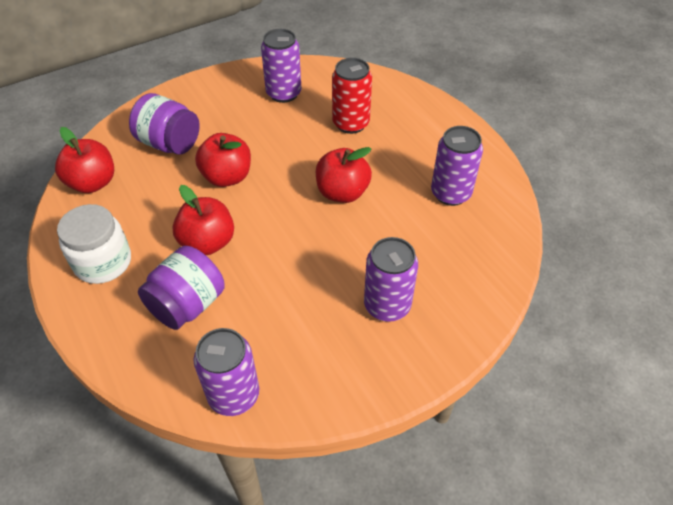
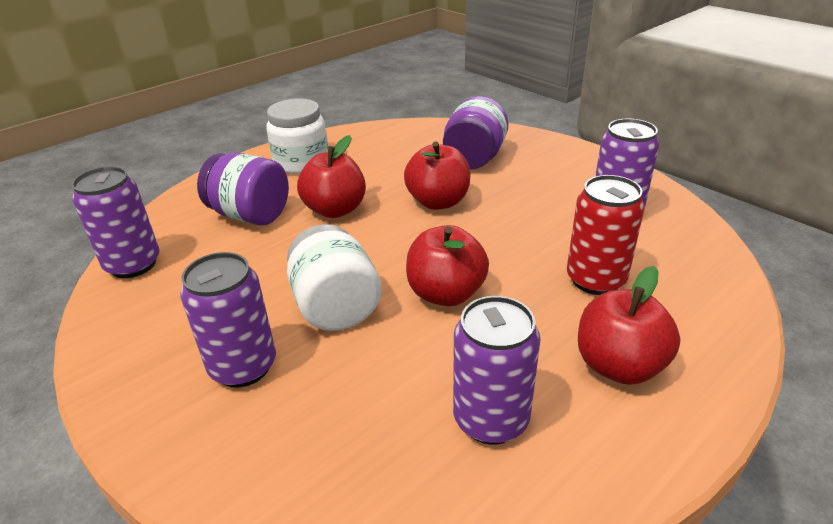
camera: 80 degrees right, 15 degrees down
red apple [55,127,114,193] -> red apple moved to [578,266,680,385]
none -> white jar [287,224,382,331]

